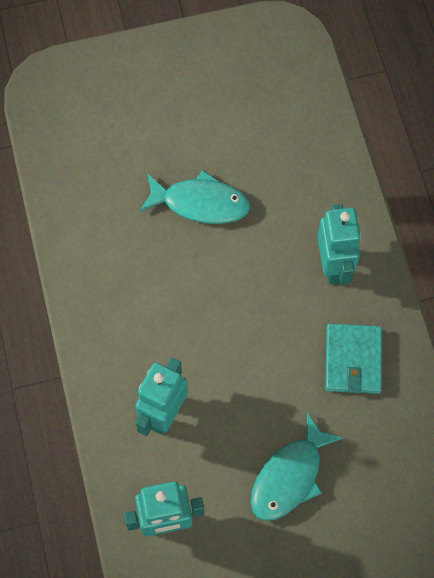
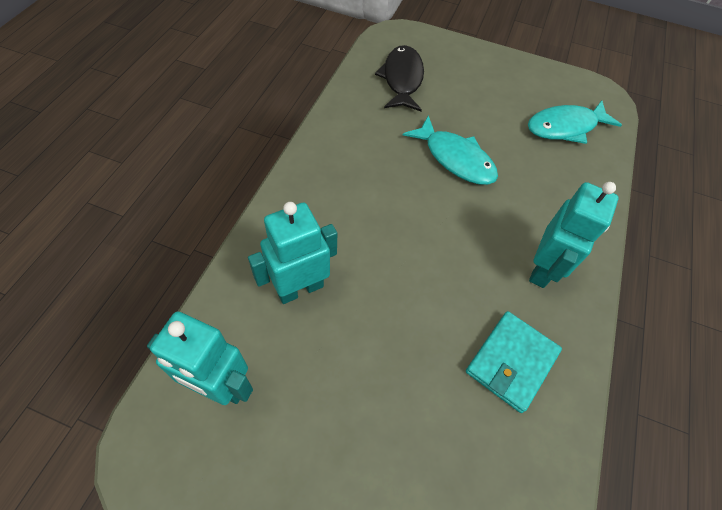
camera: 30 degrees right, 10 degrees down
turquoise fish [250,412,344,521] -> turquoise fish moved to [528,100,622,144]
none -> black fish [375,45,424,111]

